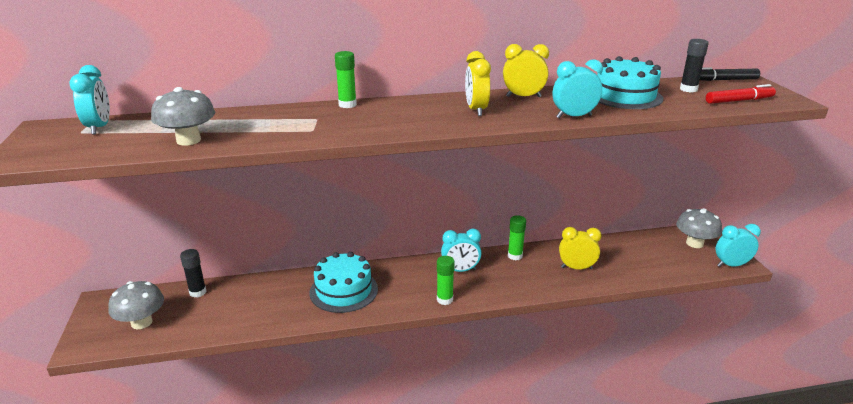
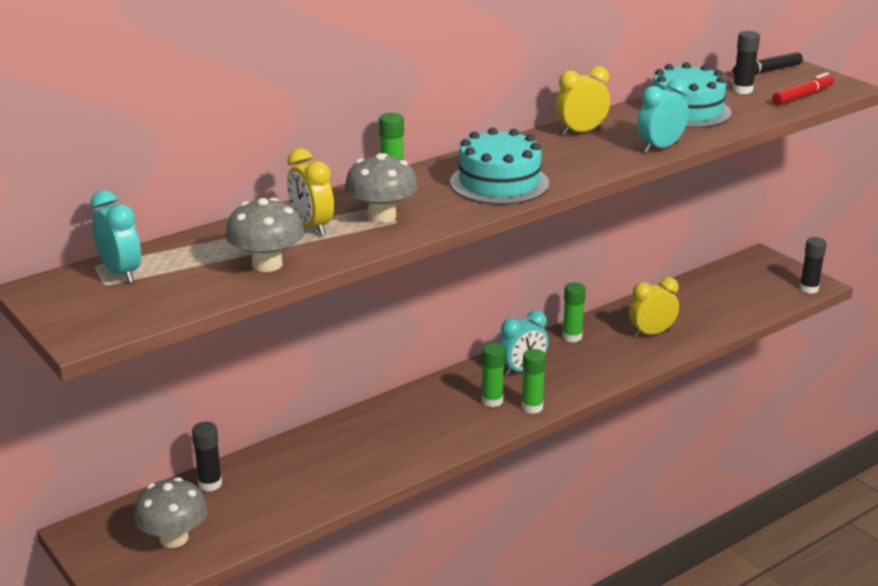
camera: 25 degrees left, 0 degrees up
turquoise cake [310,252,378,313] -> turquoise cake moved to [450,128,549,205]
yellow clock [465,51,491,116] -> yellow clock moved to [287,148,334,236]
grey mushroom [676,208,722,248] -> grey mushroom moved to [345,153,418,223]
turquoise clock [716,224,761,267] -> black glue stick [800,237,827,294]
none -> green glue stick [482,343,505,407]

